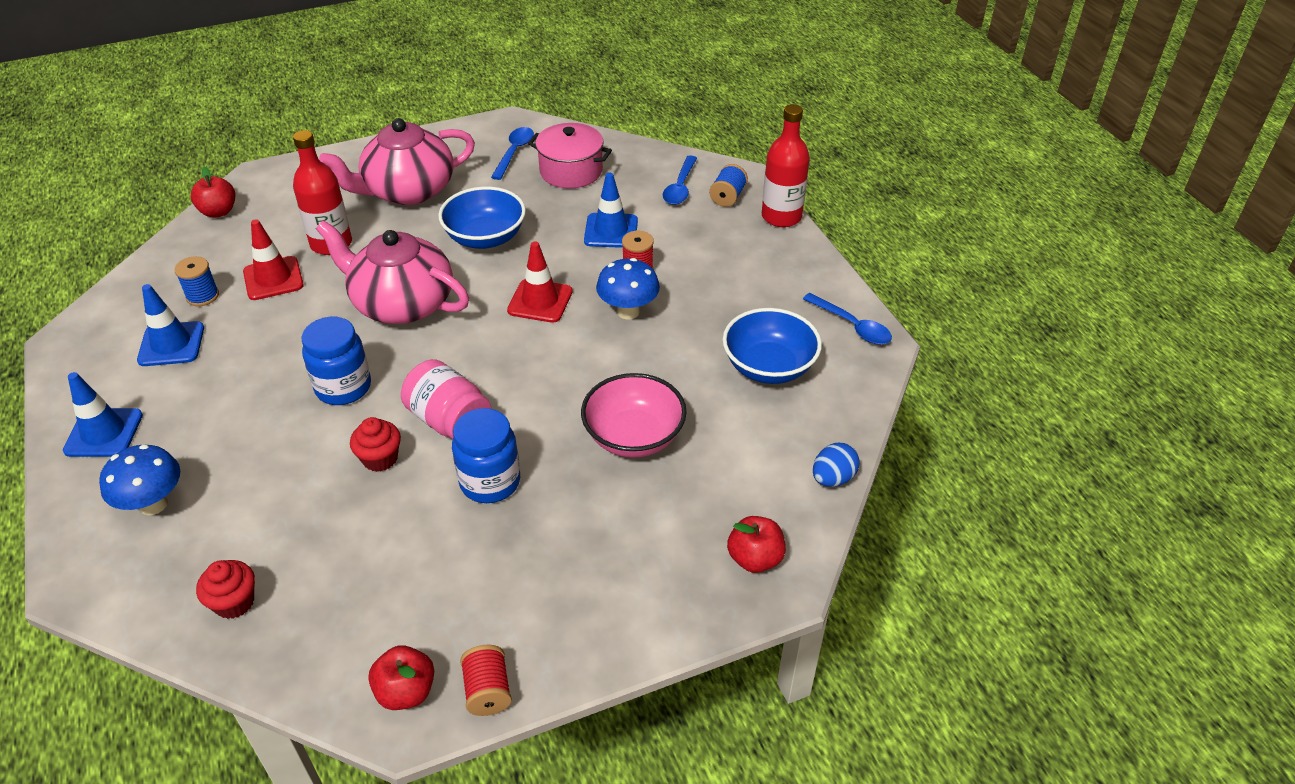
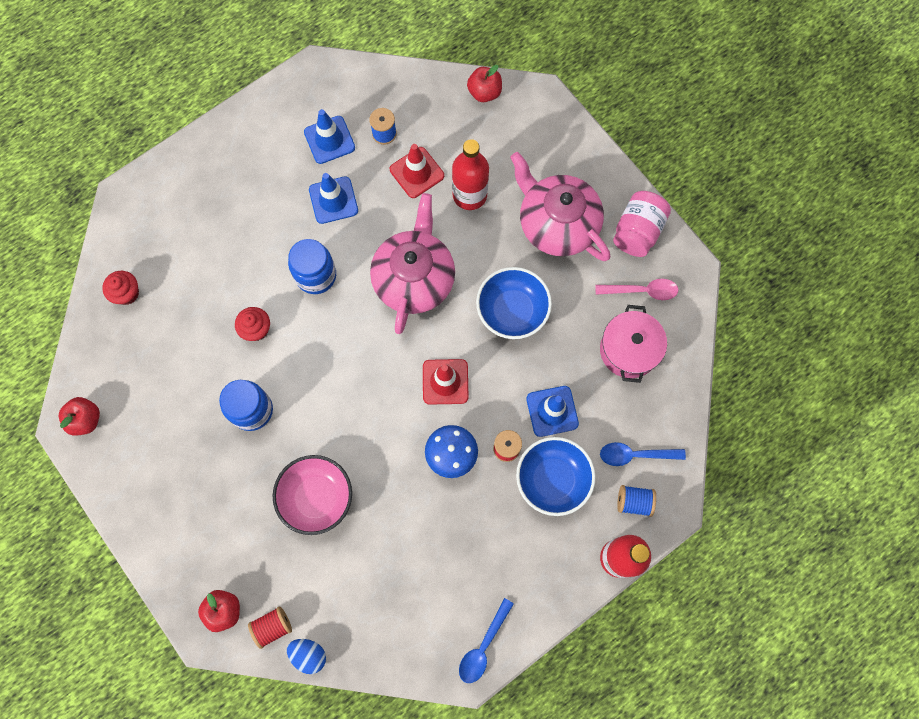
camera: 75 degrees right, 30 degrees up
blue traffic cone [63,372,143,457] -> blue traffic cone moved to [309,173,358,224]
blue mushroom [99,444,180,515] -> none
pink jar [401,359,491,439] -> pink jar moved to [613,191,671,257]
red spool [460,645,512,716] -> red spool moved to [248,606,292,649]
blue spoon [491,127,534,180] -> pink spoon [596,279,679,300]
blue bowl [722,308,822,384] -> blue bowl moved to [516,437,596,516]

